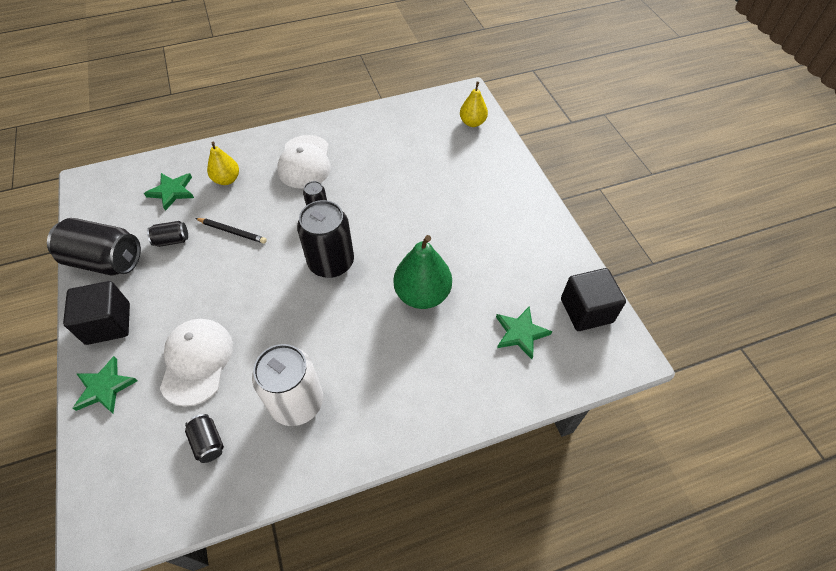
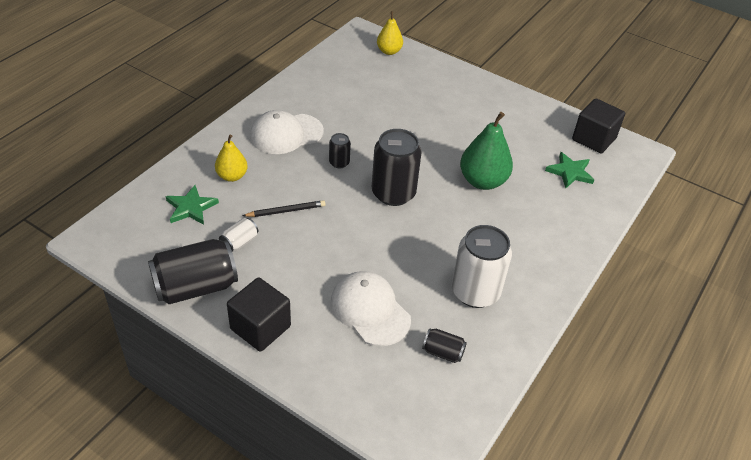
camera: 40 degrees left, 10 degrees down
green star [73,356,138,413] -> none
black can [147,221,188,247] -> white can [219,218,258,252]
white cap [277,135,331,189] -> white cap turned 105 degrees clockwise [250,110,324,154]

